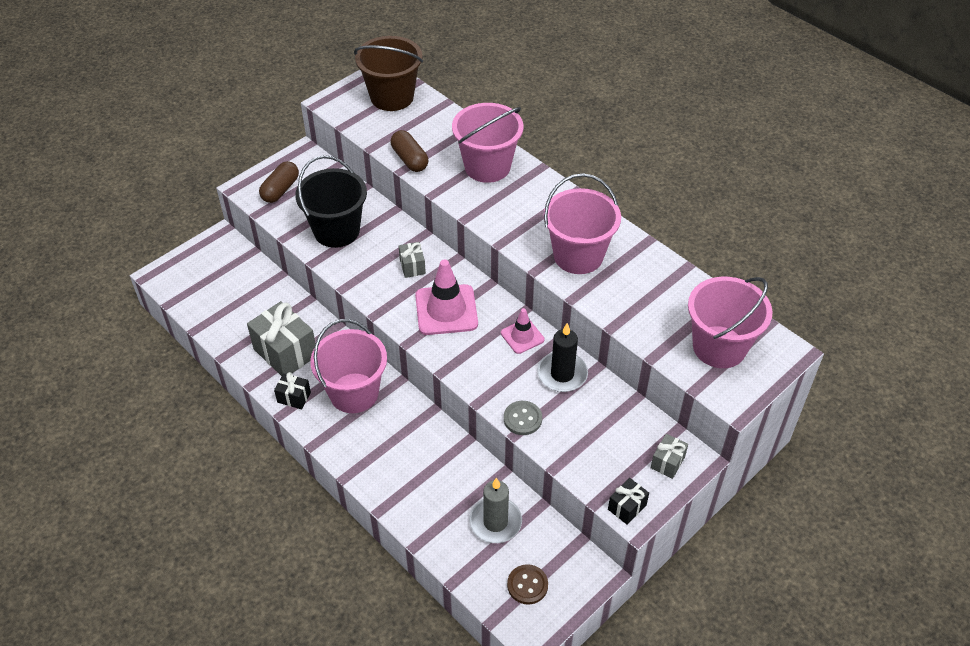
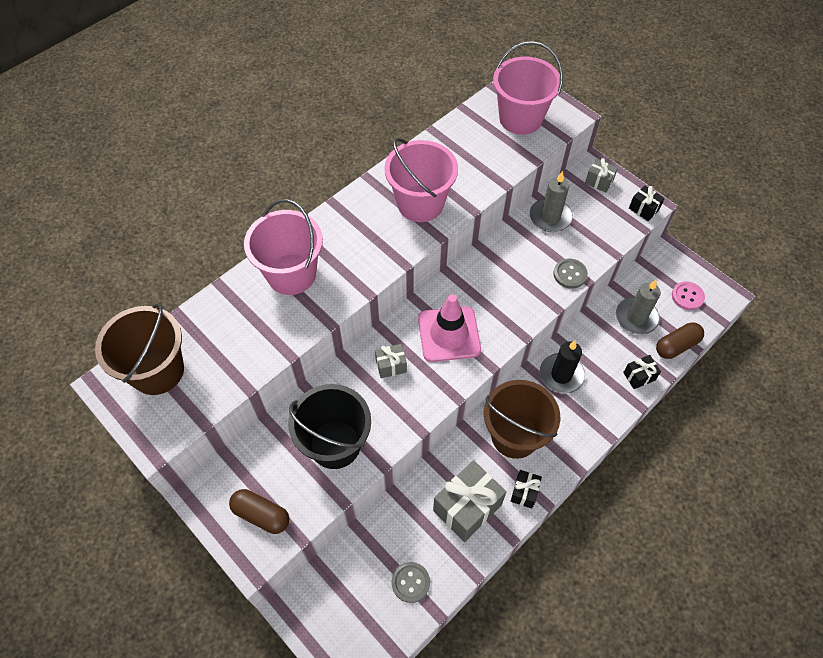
camera: 90 degrees left, 10 degrees up
pink bucket [310,319,387,413] -> brown bucket [484,380,560,459]
brown capsule [391,130,428,172] -> brown capsule moved to [656,322,704,359]
pink traffic cone [501,308,544,354] -> none
brown button [507,564,548,605] -> pink button [672,281,705,310]
black candle [537,323,588,392] -> black candle moved to [540,341,585,394]
none -> grey button [392,562,430,603]
none -> grey candle [530,171,573,232]
none -> black gift [623,355,661,389]

